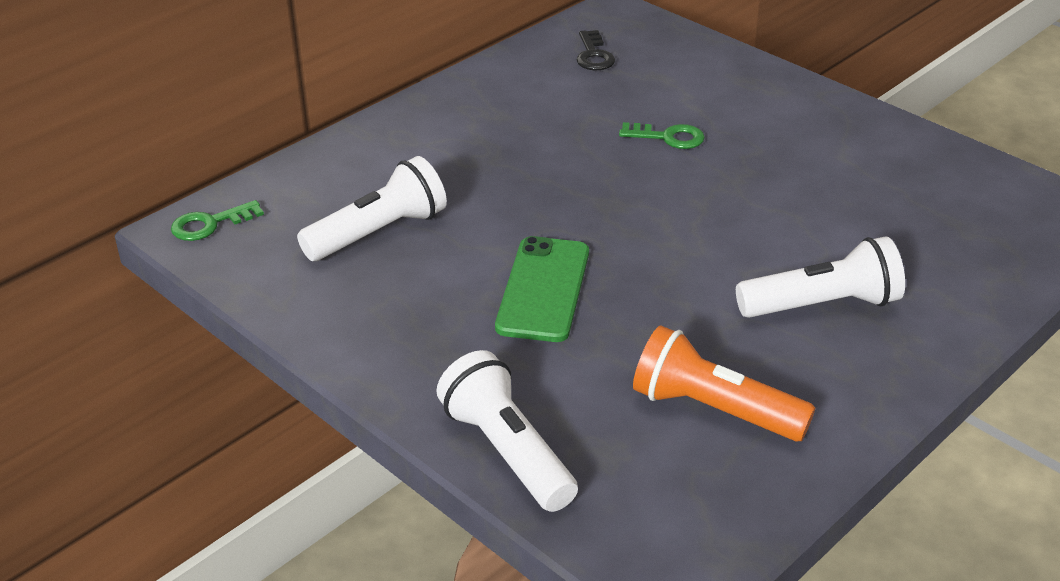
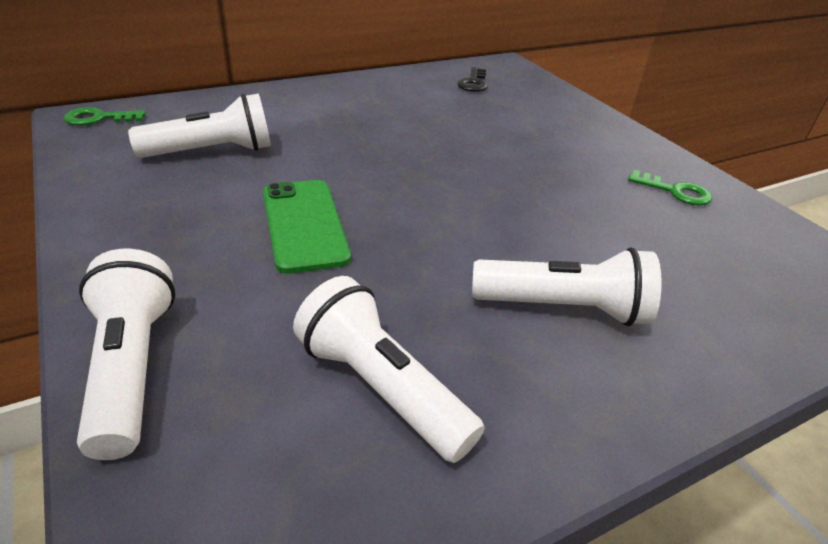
camera: 15 degrees right, 0 degrees up
green phone [495,236,589,342] -> green phone turned 45 degrees counterclockwise [263,180,351,273]
green key [619,122,705,149] -> green key moved to [628,170,712,205]
orange flashlight [633,325,815,442] -> white flashlight [293,276,485,463]

